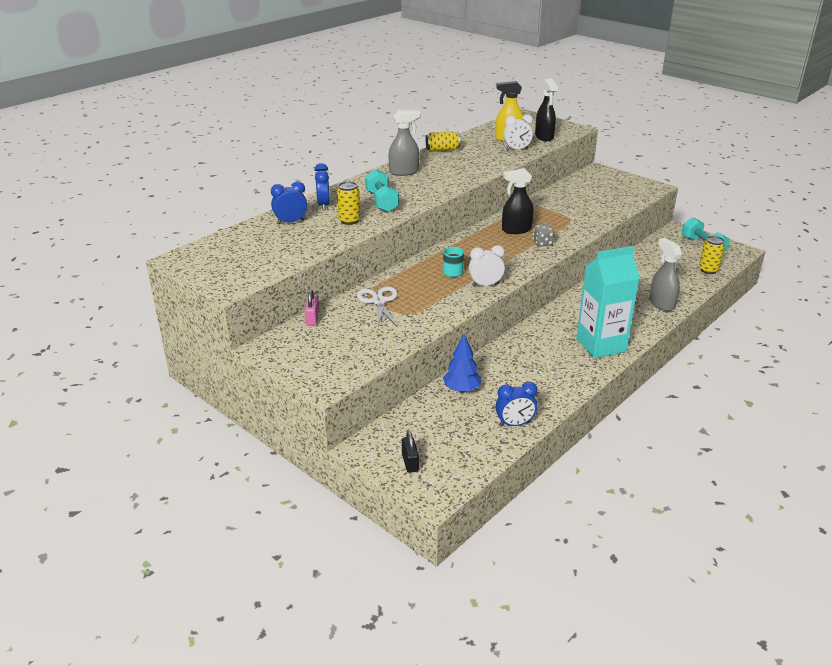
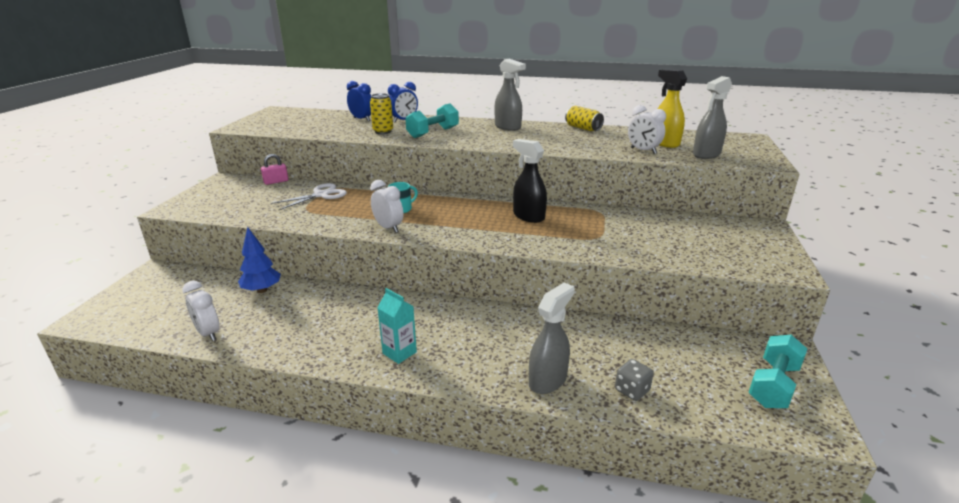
camera: 60 degrees right, 5 degrees down
black padlock [402,431,419,473] -> none
blue clock [495,382,538,427] -> white clock [182,281,220,341]
grey dice [533,224,554,246] -> grey dice moved to [615,359,654,401]
black spray bottle [535,79,558,141] -> grey spray bottle [693,76,732,159]
turquoise carton [576,246,640,358] -> turquoise carton [377,288,417,364], size x0.50
yellow can [699,236,725,274] -> none

